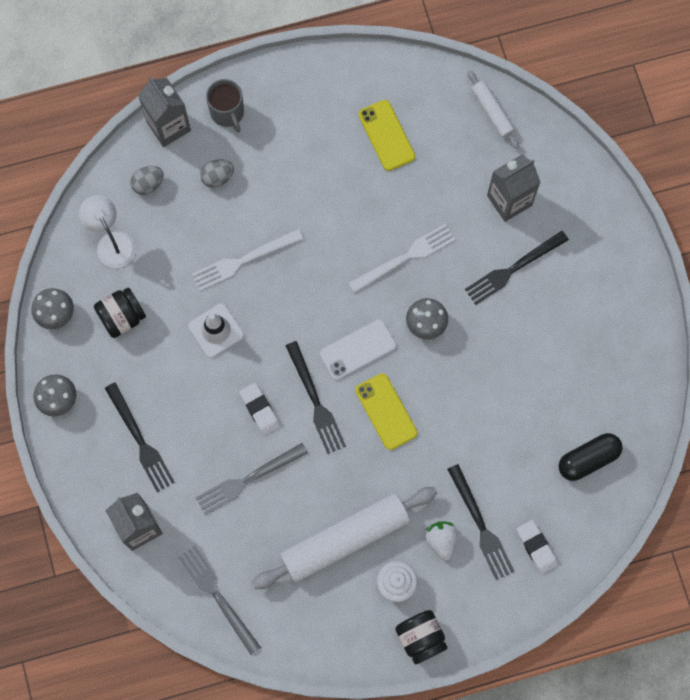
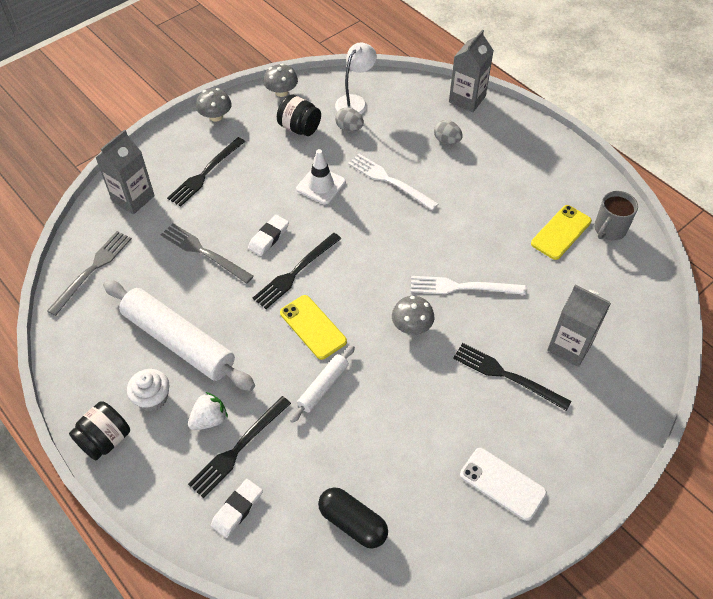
camera: 65 degrees right, 20 degrees down
grey egg [130,166,163,195] -> grey egg moved to [335,108,364,132]
grey mug [206,79,244,132] -> grey mug moved to [594,191,638,241]
white phone [320,319,396,380] -> white phone moved to [460,448,547,521]
white fork [348,224,455,293] -> white fork turned 150 degrees clockwise [411,276,526,295]
yellow phone [355,373,417,450] -> yellow phone turned 75 degrees counterclockwise [280,295,347,360]
white rolling pin [467,70,519,149] -> white rolling pin moved to [290,345,355,423]

